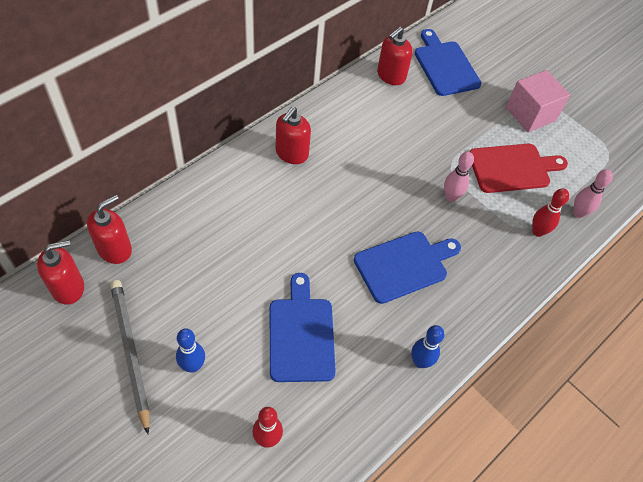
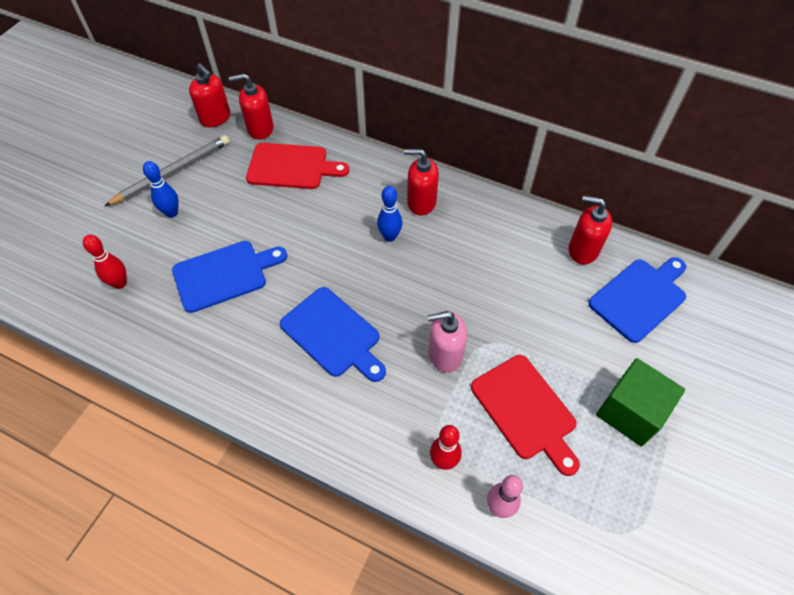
camera: 75 degrees right, 0 degrees up
red soap dispenser [87,195,132,264] -> red soap dispenser turned 150 degrees clockwise [229,73,274,139]
blue bowling pin [411,325,444,368] -> blue bowling pin moved to [377,186,402,242]
pink bowling pin [444,152,474,202] -> pink soap dispenser [427,311,467,372]
pink cube [506,70,570,132] -> green cube [596,358,685,447]
none -> red cutting board [246,143,349,189]

